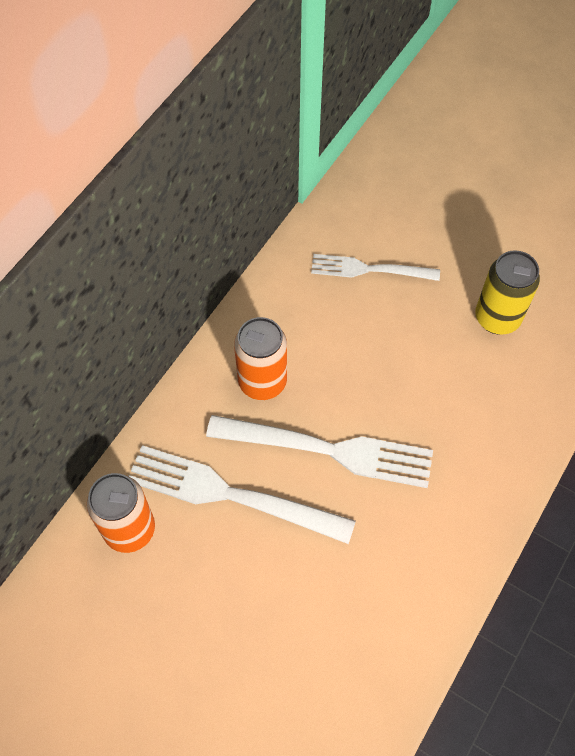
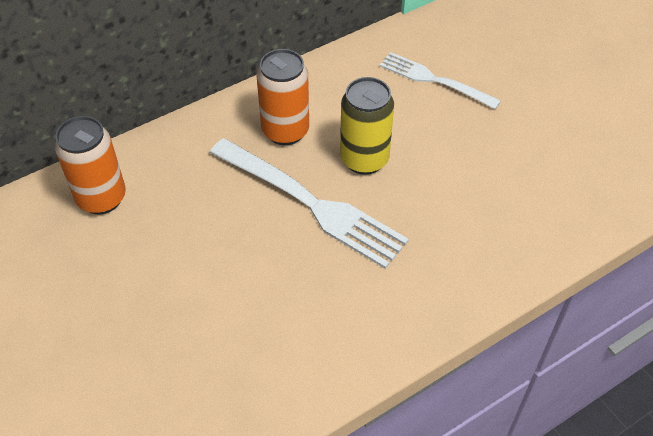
camera: 25 degrees right, 10 degrees down
white fork [129,445,356,544] -> none
yellow can [475,250,540,334] -> yellow can moved to [340,77,394,175]

